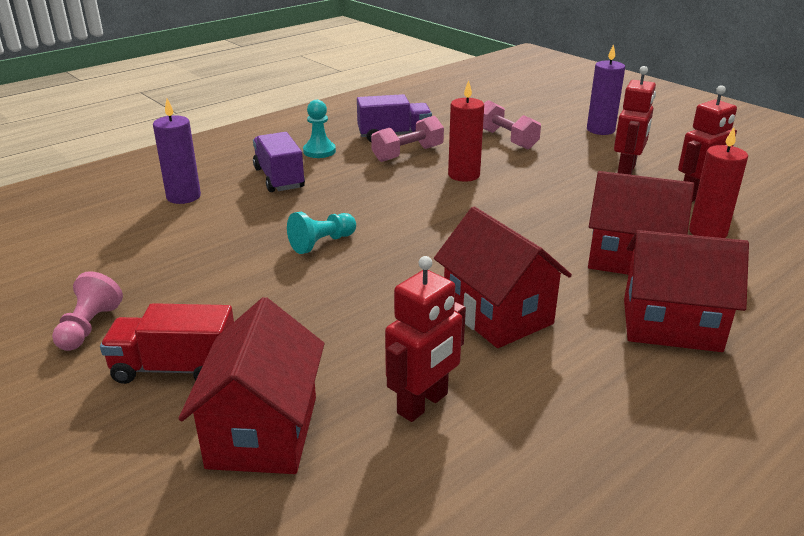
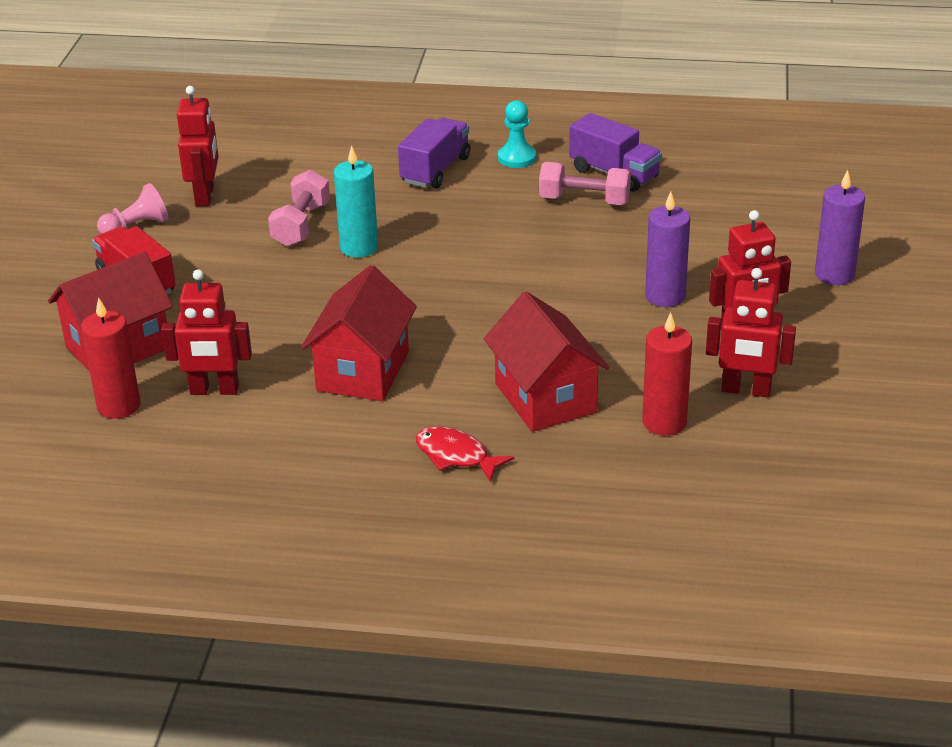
camera: 50 degrees right, 5 degrees up
purple candle [153,99,201,204] -> purple candle moved to [645,192,690,307]
turquoise pawn [287,212,356,254] -> turquoise candle [334,145,378,258]
red candle [448,80,484,182] -> red candle moved to [81,297,140,419]
pink dumbbell [483,100,541,149] -> pink dumbbell moved to [268,169,330,247]
red house [624,230,749,352] -> red fish [416,426,514,482]
none -> red robot [177,86,219,206]

